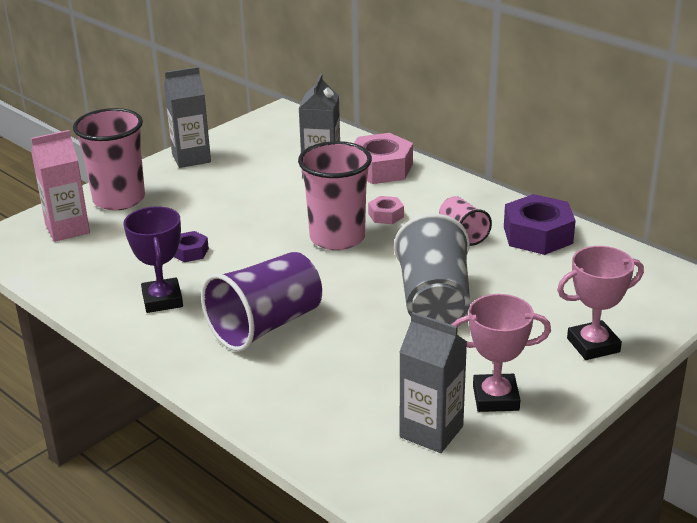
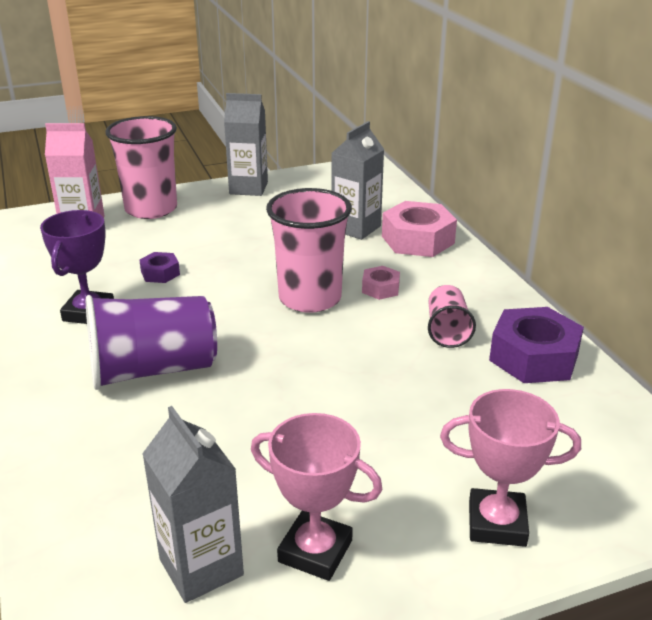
camera: 25 degrees right, 0 degrees up
grey cup [394,214,470,325] -> none

